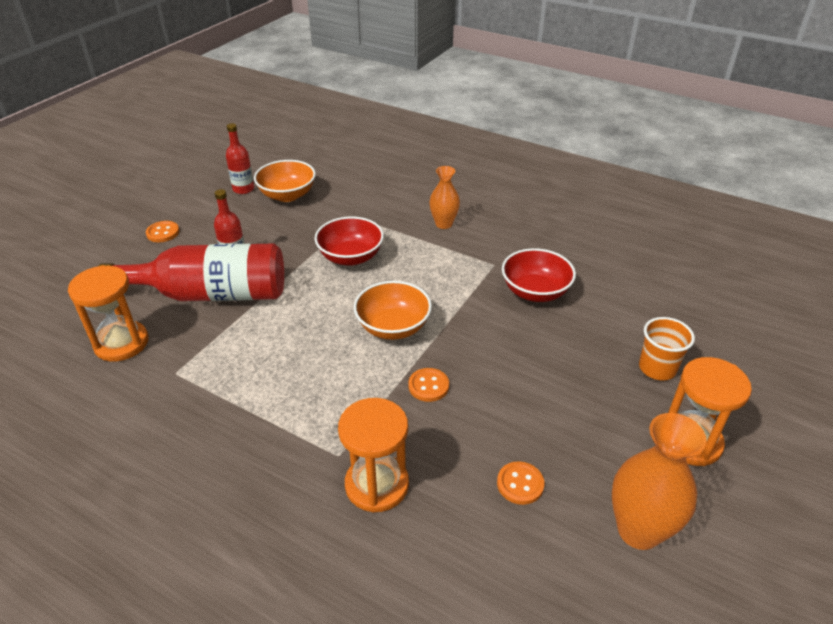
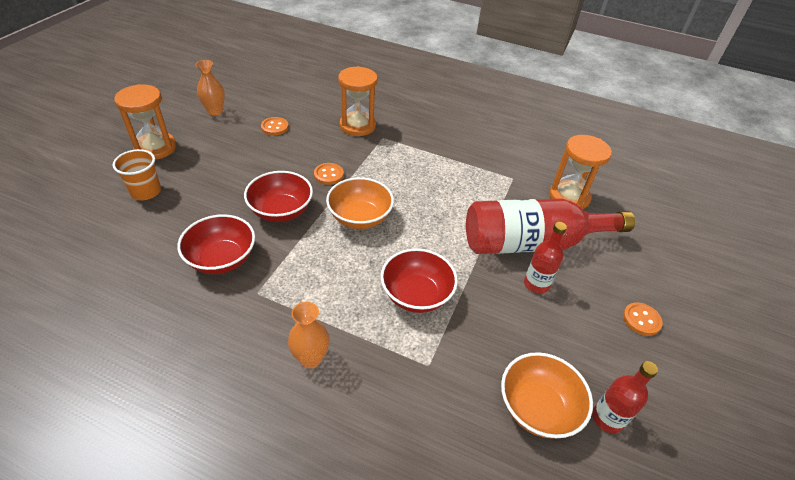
camera: 170 degrees right, 5 degrees up
orange vase [612,413,707,550] -> orange vase [195,60,225,116], size x0.62
none -> red bowl [244,171,313,222]

